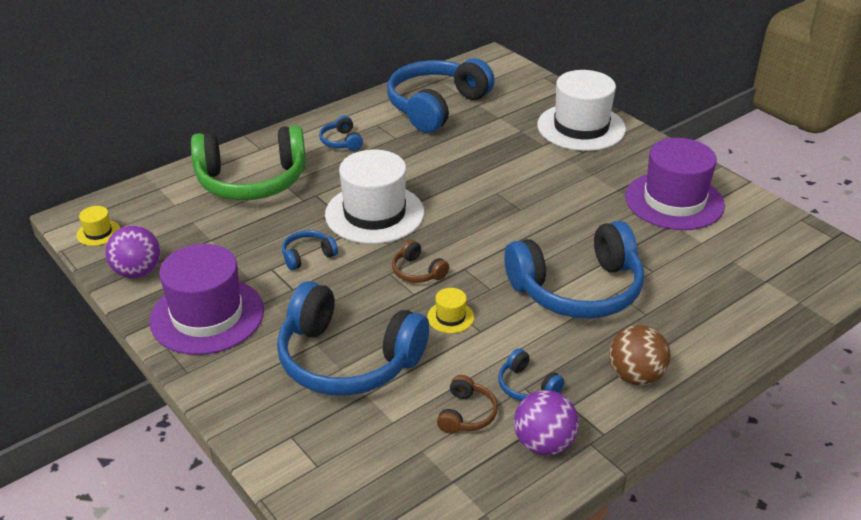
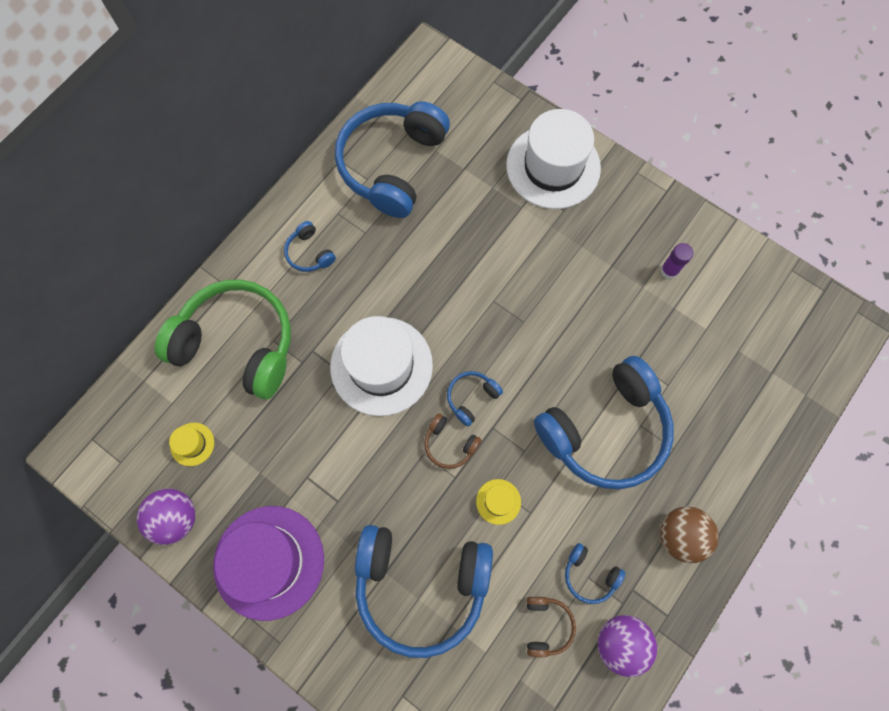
camera: 15 degrees left, 35 degrees up
yellow hat [76,206,120,246] -> yellow hat moved to [169,423,214,466]
green headphones [191,125,306,200] -> green headphones turned 135 degrees counterclockwise [155,279,291,399]
blue headphones [282,230,338,270] -> blue headphones moved to [447,371,503,427]
purple hat [625,138,725,230] -> purple glue stick [661,243,693,279]

